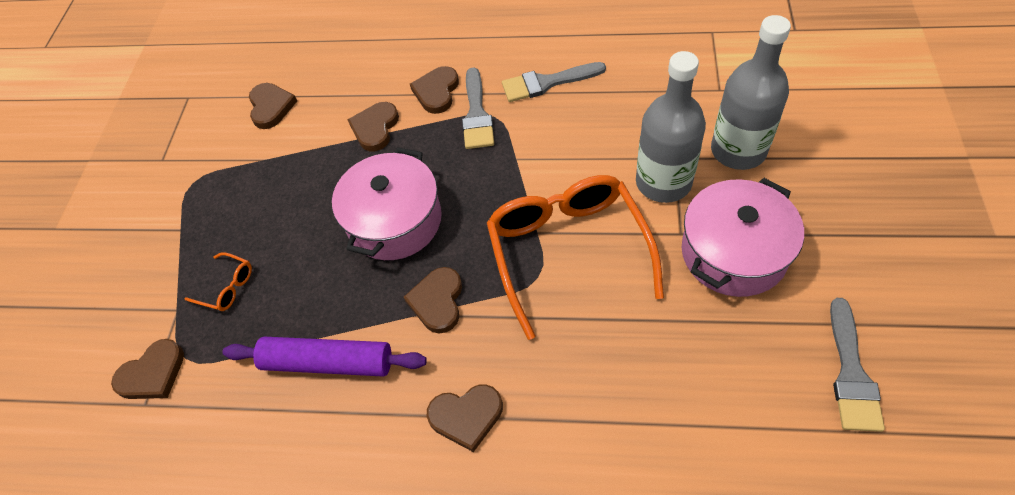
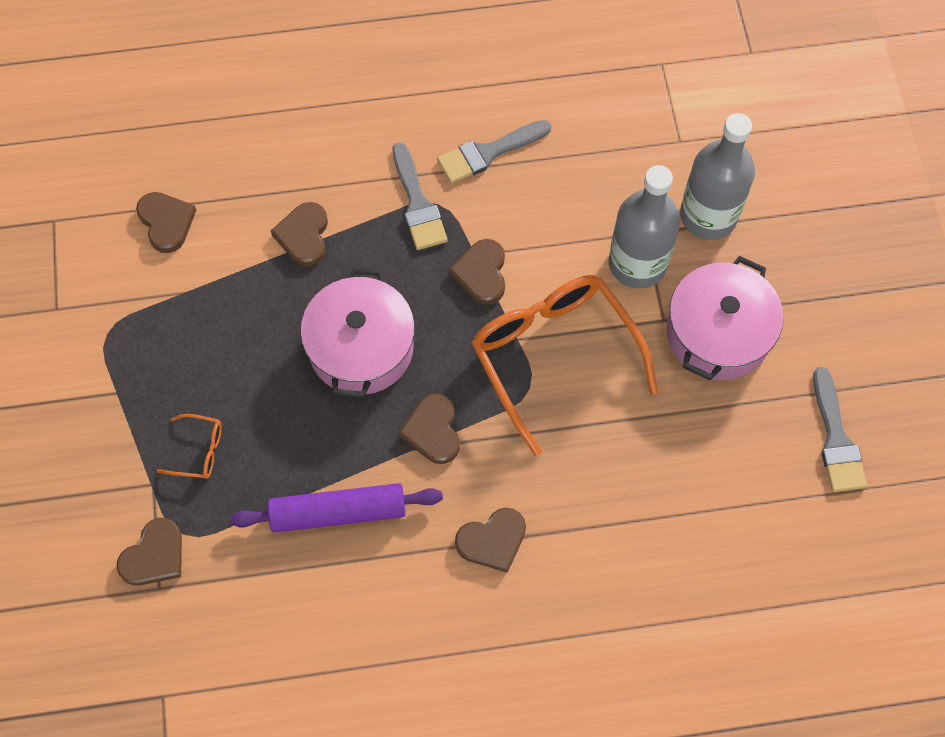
camera: 20 degrees left, 10 degrees up
brown heart [410,66,459,114] -> brown heart moved to [449,239,505,305]

